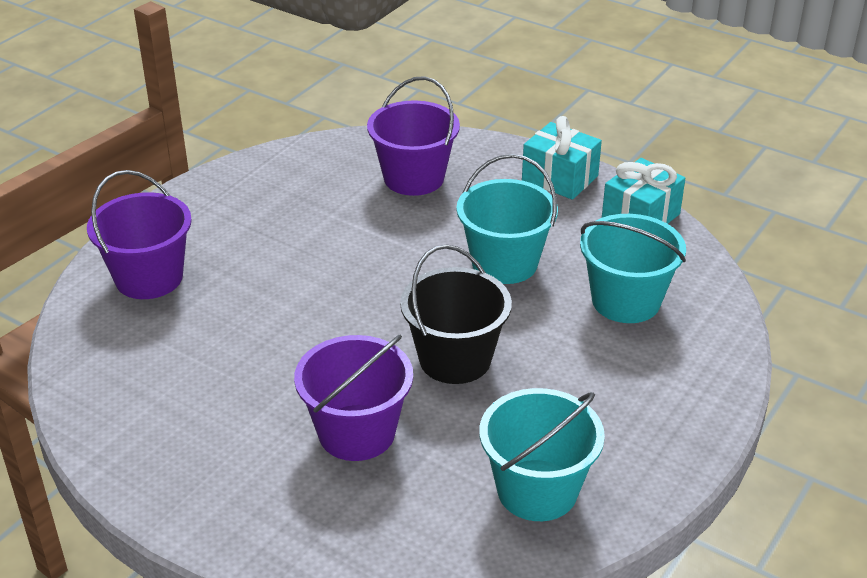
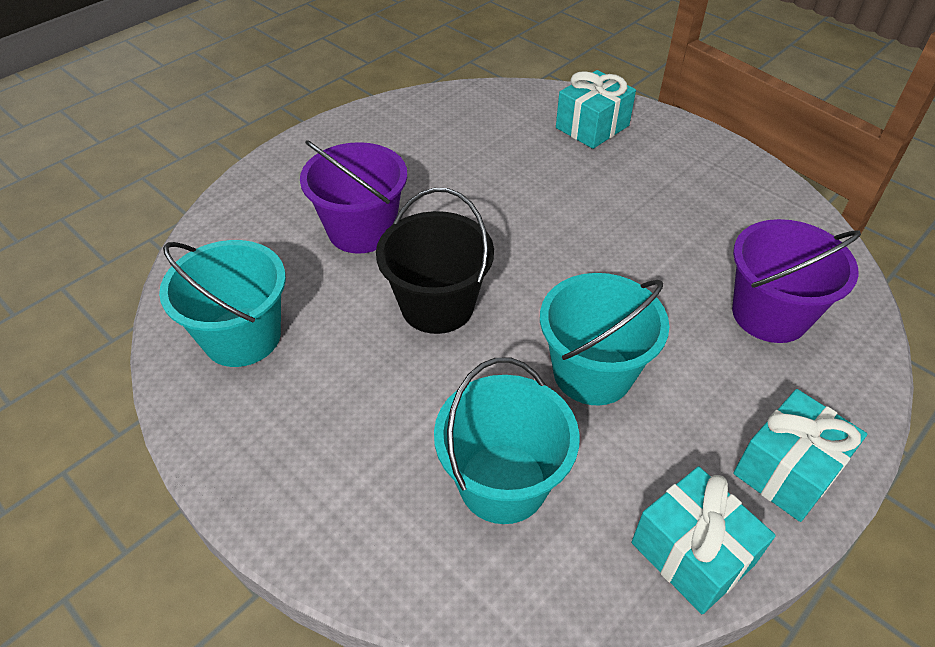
camera: 100 degrees right, 10 degrees up
purple bucket [87,170,192,299] -> turquoise gift [556,70,636,149]

